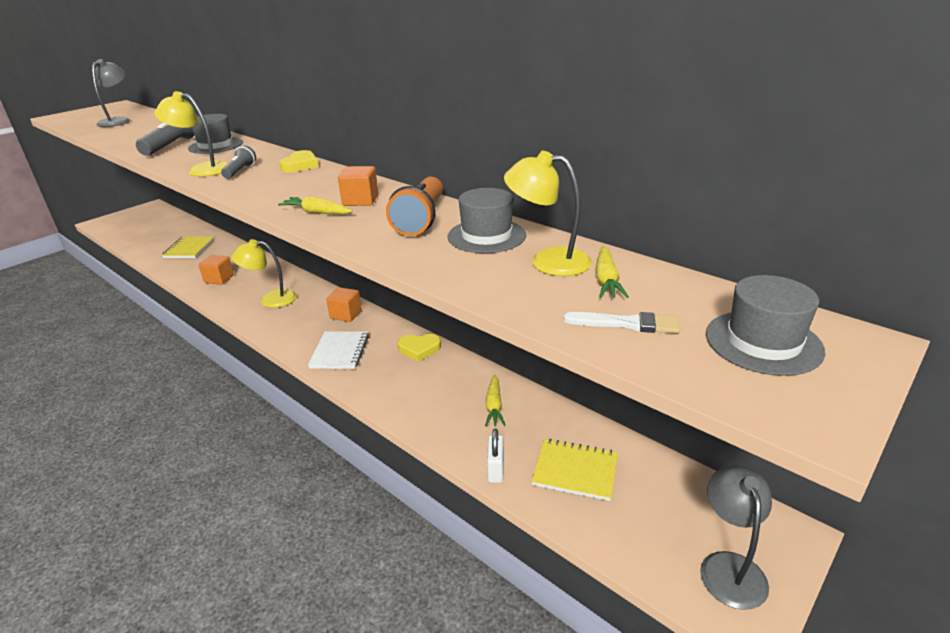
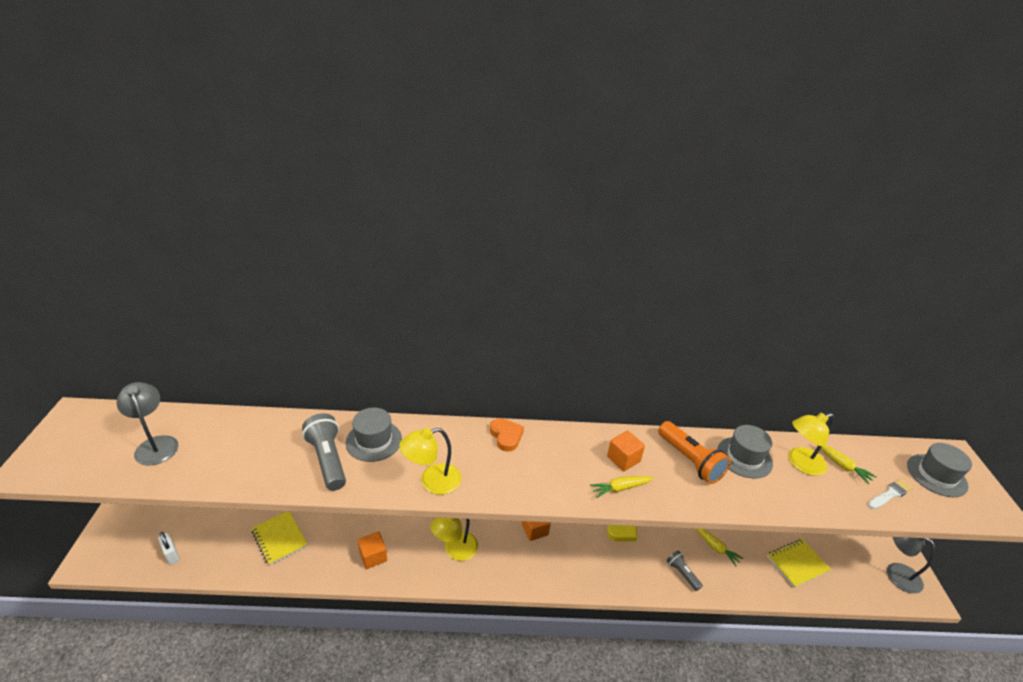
camera: 45 degrees left, 5 degrees up
grey flashlight [221,145,256,179] -> grey flashlight moved to [666,550,703,591]
yellow heart [279,150,319,173] -> orange heart [490,418,524,452]
white notebook [308,331,369,369] -> none
white padlock [487,429,504,483] -> white padlock moved to [158,532,180,565]

